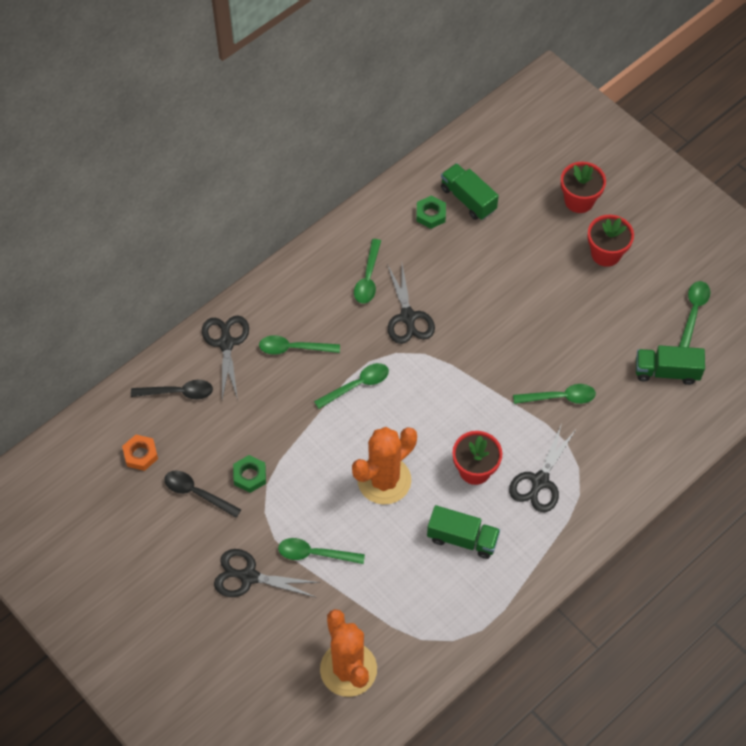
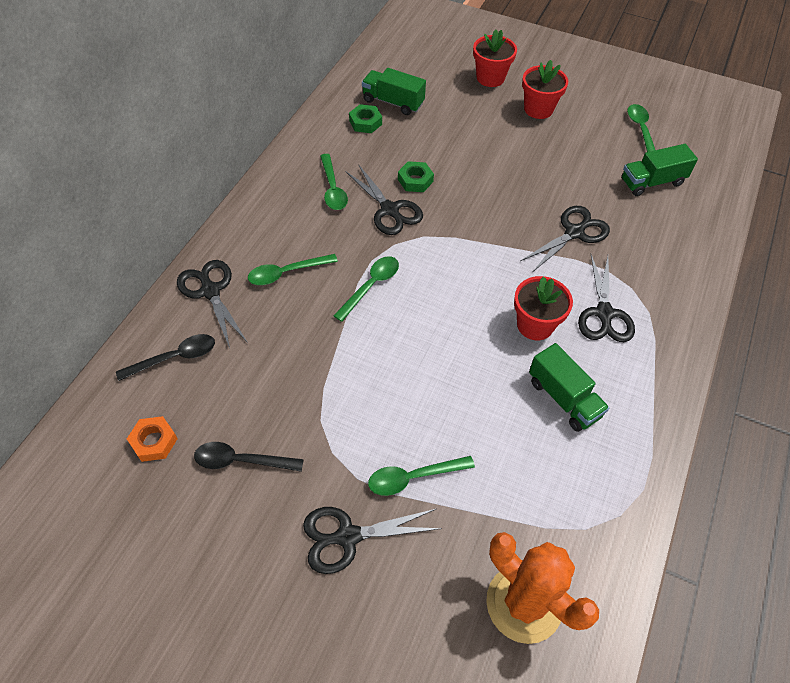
camera: 25 degrees left, 5 degrees down
green nut [233,455,266,493] -> green nut moved to [398,161,434,192]
orange cactus [352,427,417,504] -> none
green truck [427,505,500,559] -> green truck turned 60 degrees clockwise [529,343,609,432]
green spoon [513,384,596,404] -> black scissors [520,206,610,272]

